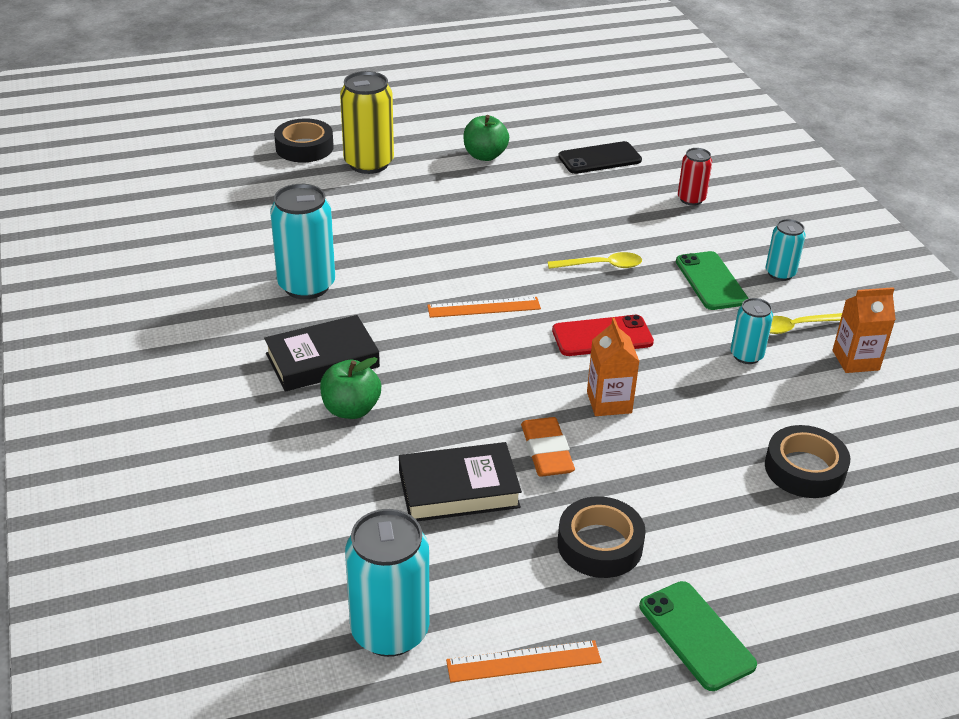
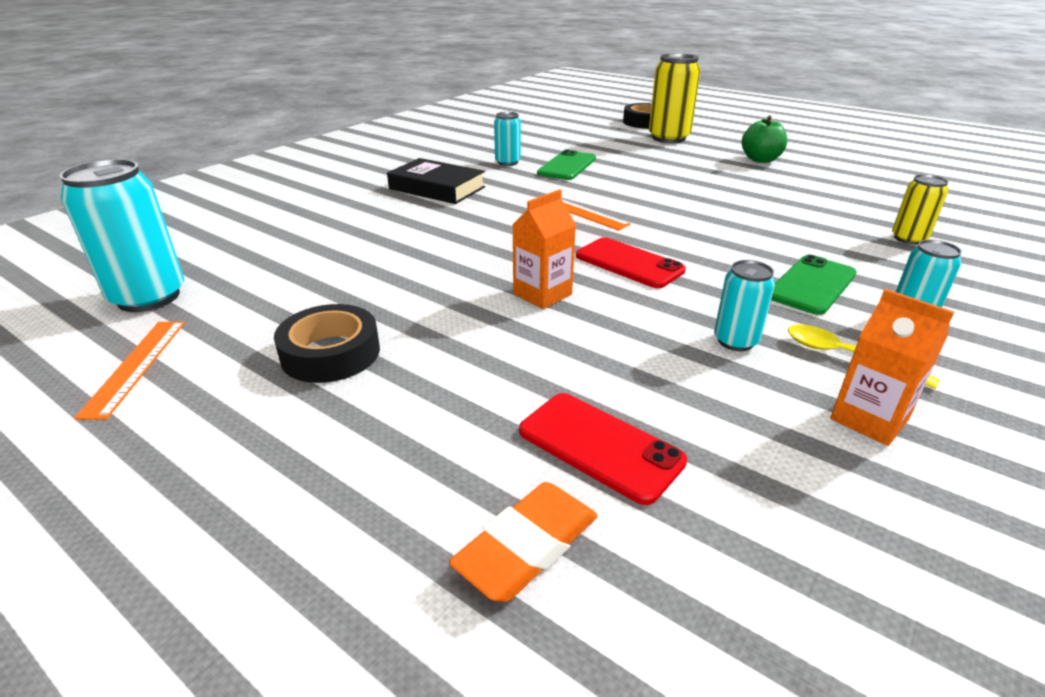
camera: 55 degrees right, 5 degrees down
turquoise can [270,184,335,299] -> turquoise can [494,112,521,166], size x0.56
green apple [320,357,381,419] -> none
black book [399,442,522,521] -> none
orange ruler [446,640,602,683] -> orange ruler turned 45 degrees clockwise [74,322,185,420]
orange eraser [521,417,575,477] -> orange eraser moved to [449,482,598,602]
yellow spoon [548,252,642,269] -> none
black phone [558,141,642,174] -> none
green phone [639,581,757,691] -> green phone moved to [537,150,596,180]
red can [678,148,712,206] -> yellow can [892,174,949,245]
black tape [765,425,850,498] -> red phone [519,393,687,505]

